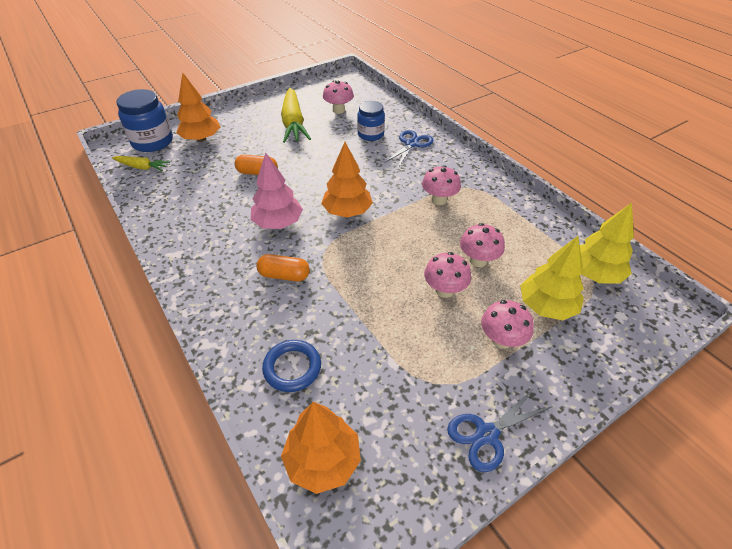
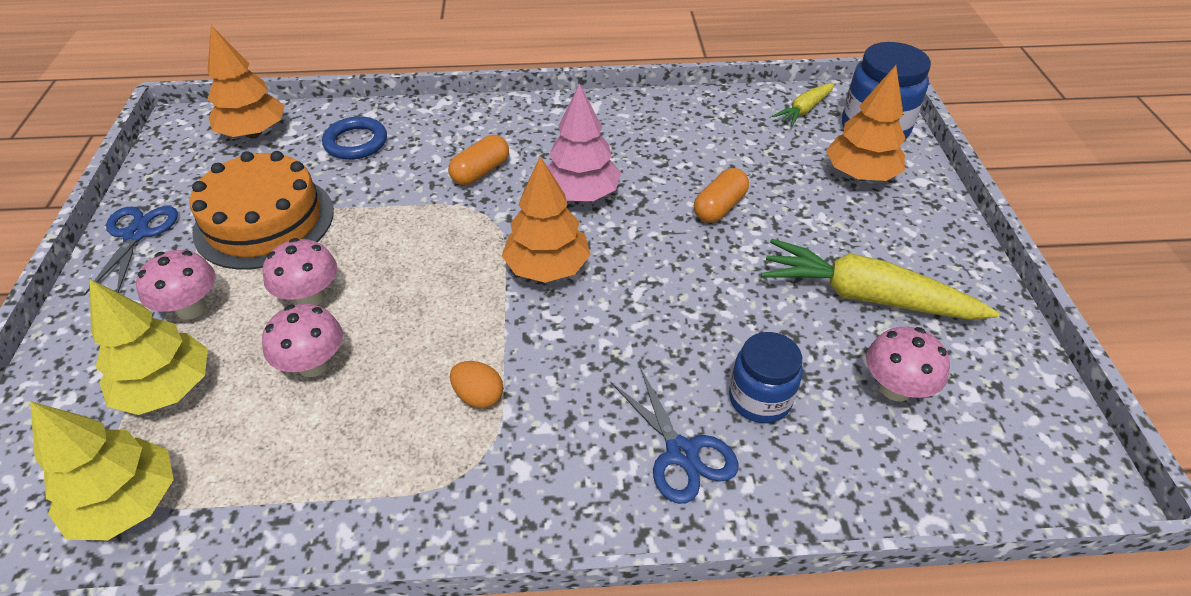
camera: 120 degrees right, 0 degrees up
pink mushroom [422,165,461,205] -> orange egg [450,361,503,408]
none -> orange cake [190,151,334,270]

